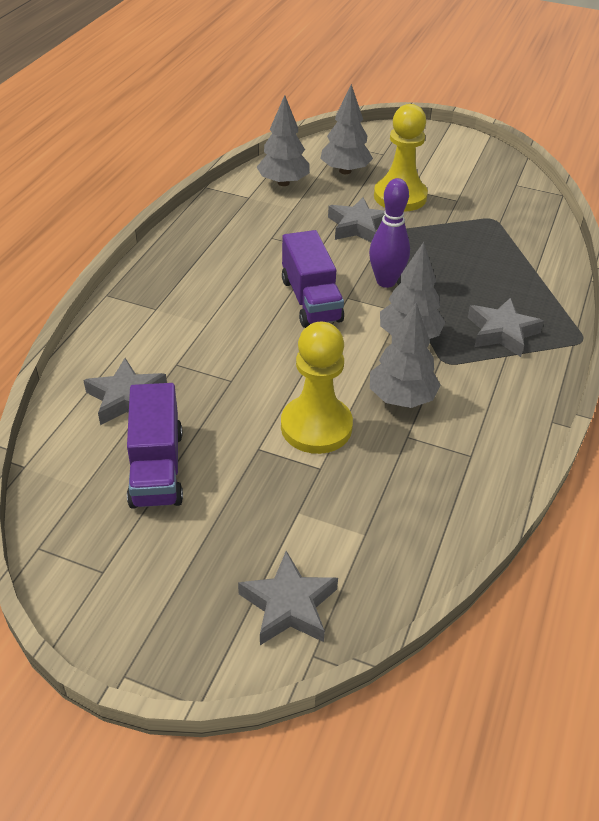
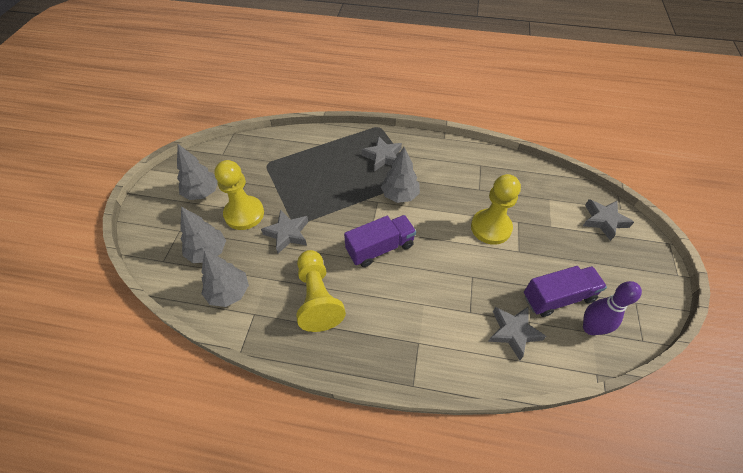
camera: 100 degrees left, 10 degrees up
purple bowling pin [369,178,410,288] -> purple bowling pin moved to [583,281,642,335]
grey tree [370,303,441,408] -> grey tree moved to [177,144,218,200]
none -> yellow pawn [296,250,346,332]

